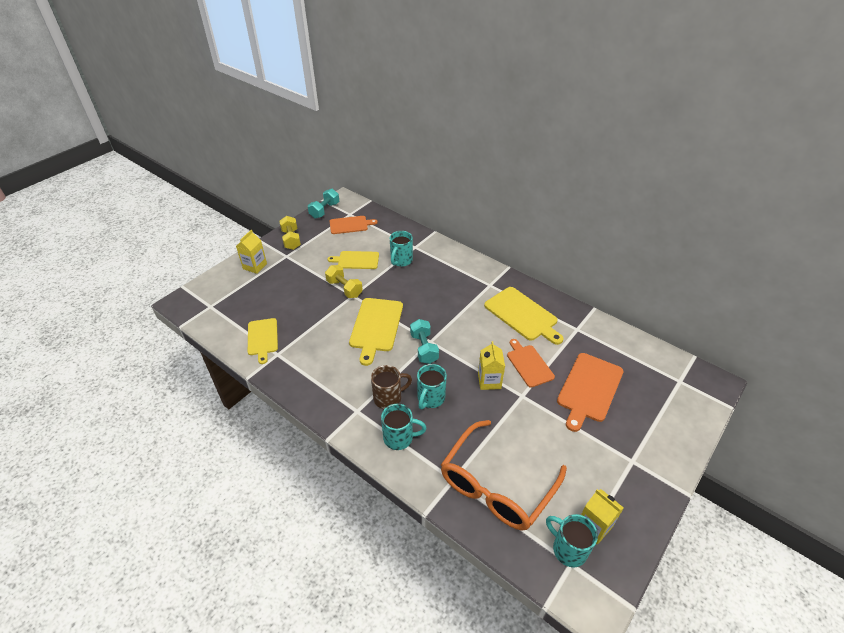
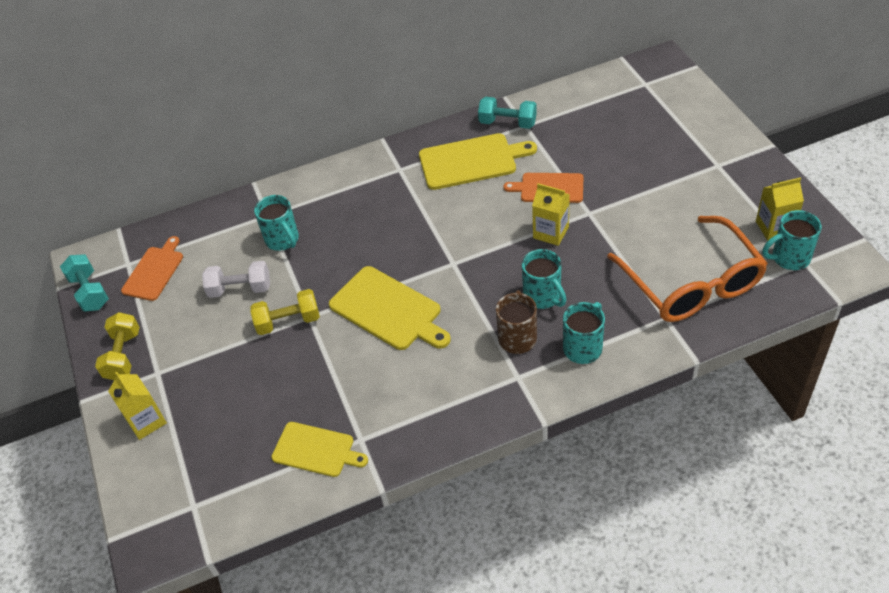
camera: 55 degrees left, 5 degrees up
yellow dumbbell [280,216,301,250] -> yellow dumbbell turned 75 degrees clockwise [95,312,140,380]
yellow cutting board [327,251,379,269] -> white dumbbell [202,261,270,298]
turquoise dumbbell [410,319,439,364] -> turquoise dumbbell moved to [478,97,537,129]
orange cutting board [557,353,623,432] -> none

